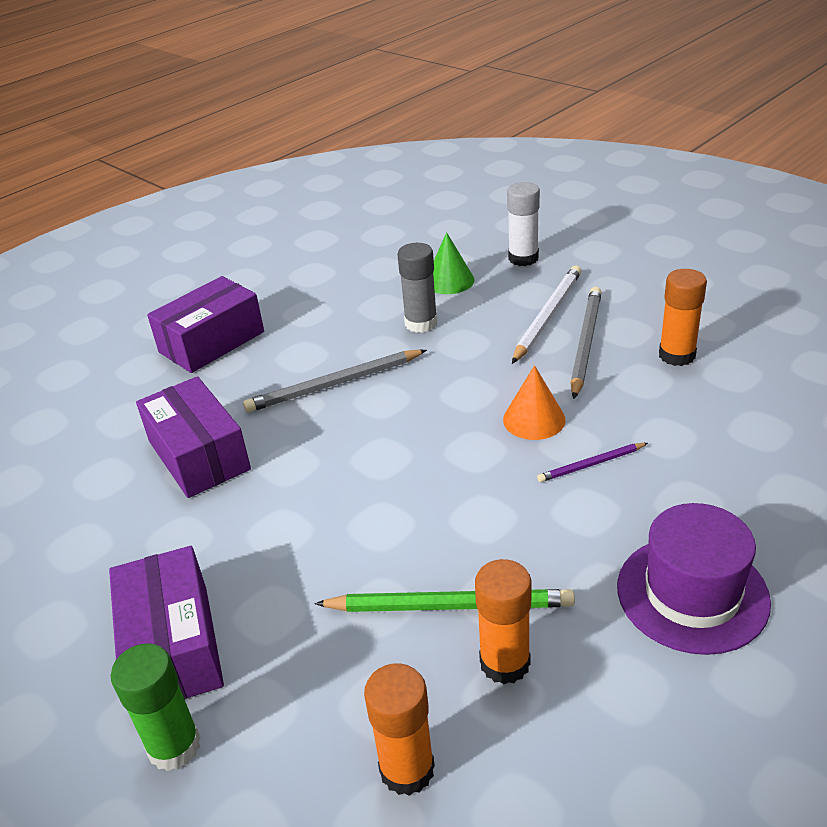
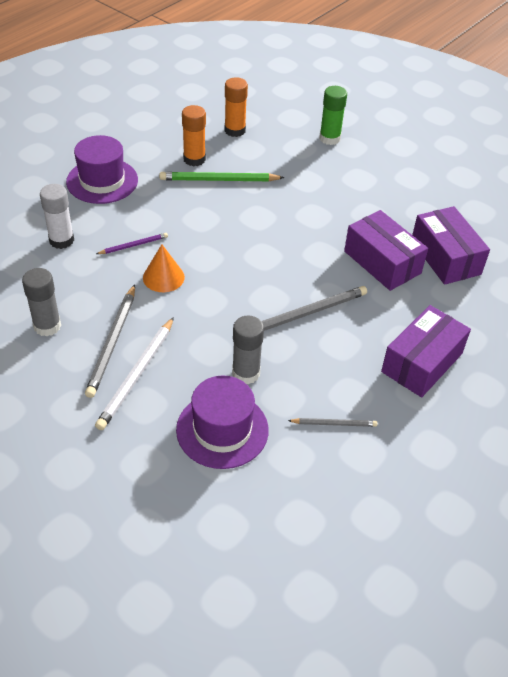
camera: 170 degrees right, 10 degrees up
purple box [109,546,224,699] -> purple box moved to [412,206,490,285]
green cone [433,232,474,294] -> purple hat [176,376,269,469]
white glue stick [507,182,540,266] -> white glue stick moved to [40,184,74,249]
orange glue stick [659,269,707,366] -> grey glue stick [22,268,61,337]
none -> grey pencil [288,418,377,427]

